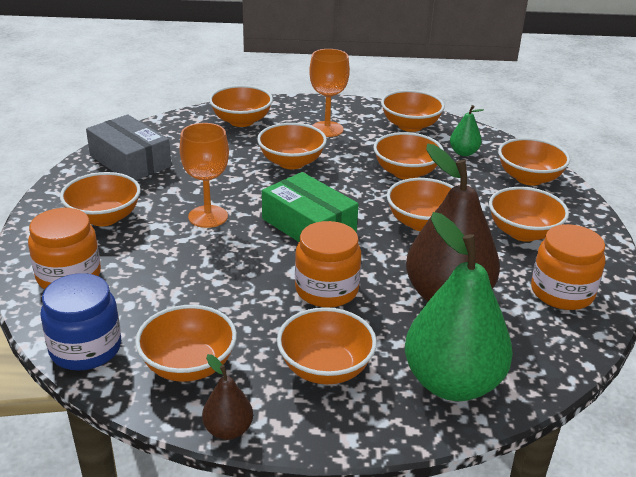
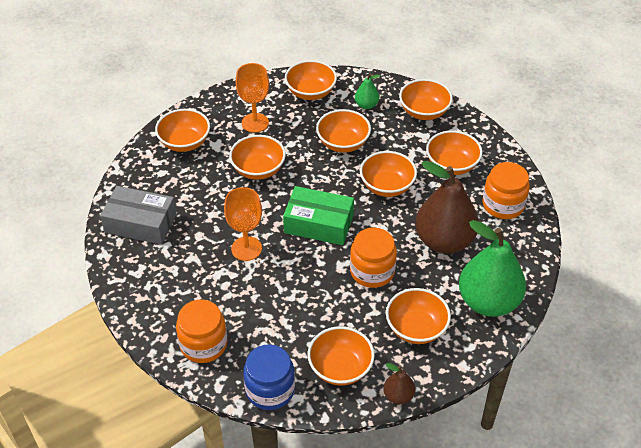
camera: 30 degrees left, 15 degrees up
orange bowl [60,172,141,226] -> none

